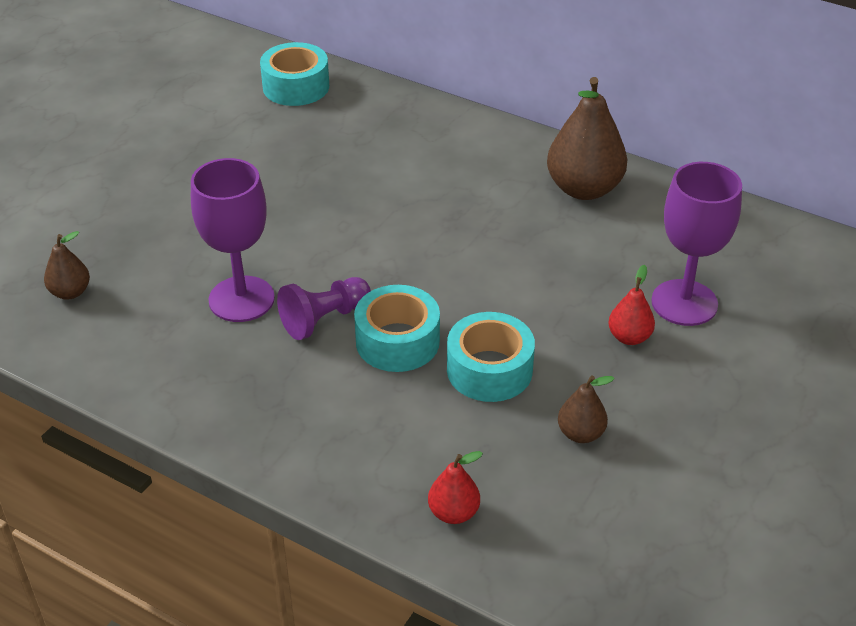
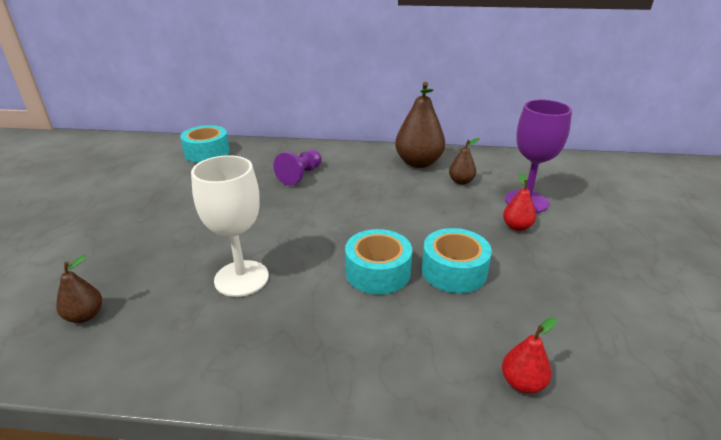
camera: 25 degrees left, 10 degrees down
purple goblet [191,158,275,322] -> white goblet [191,155,269,297]
purple pawn [277,277,371,340] -> purple pawn moved to [274,150,322,186]
brown pear [558,375,615,443] -> brown pear moved to [449,138,479,185]

